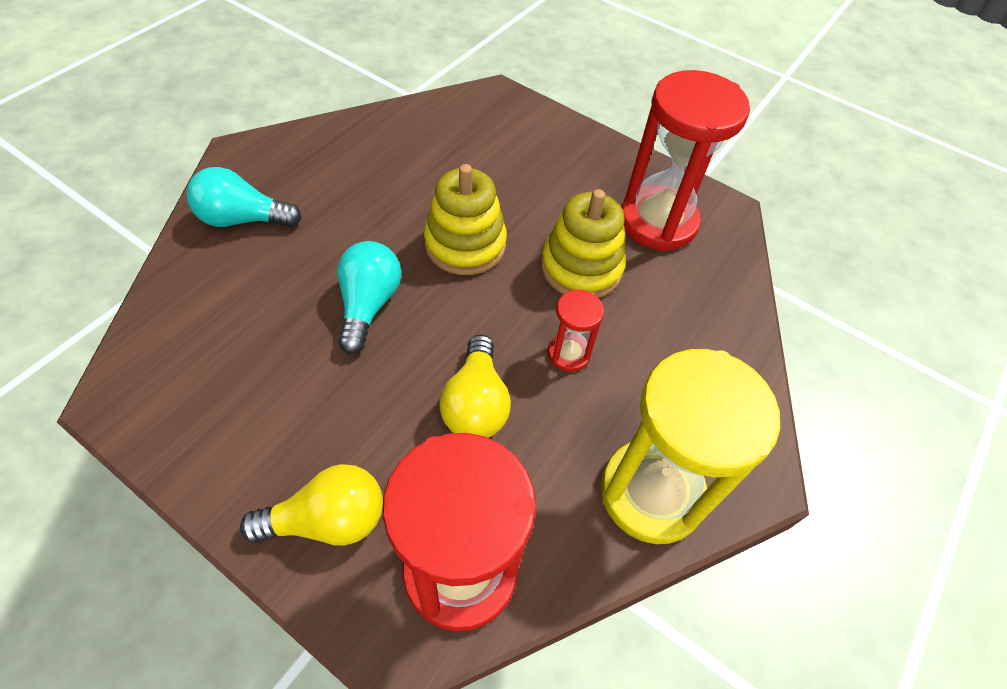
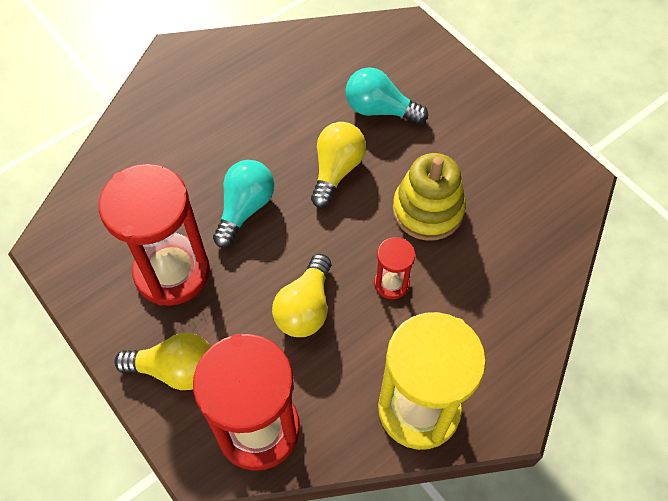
camera: 20 degrees right, 5 degrees up
turquoise light bulb [186,167,301,227] -> turquoise light bulb moved to [346,67,428,124]
yellow stacking toy [424,164,507,275] -> yellow light bulb [311,122,366,208]
red hourglass [621,70,750,251] -> red hourglass moved to [99,164,210,306]

